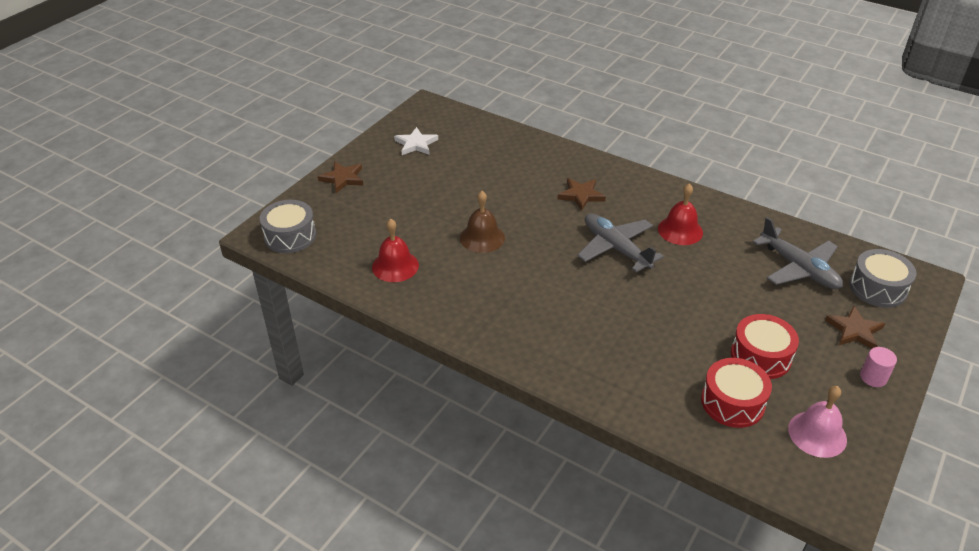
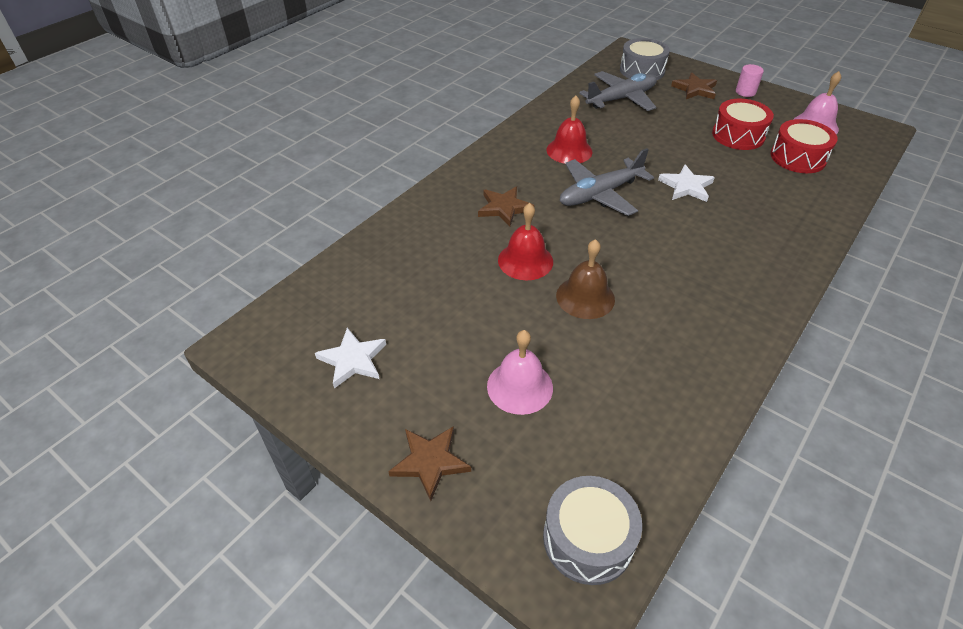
camera: 85 degrees left, 5 degrees up
red bell [372,219,419,282] -> red bell moved to [498,203,553,280]
none -> pink bell [487,330,553,415]
none -> white star [658,164,715,202]

